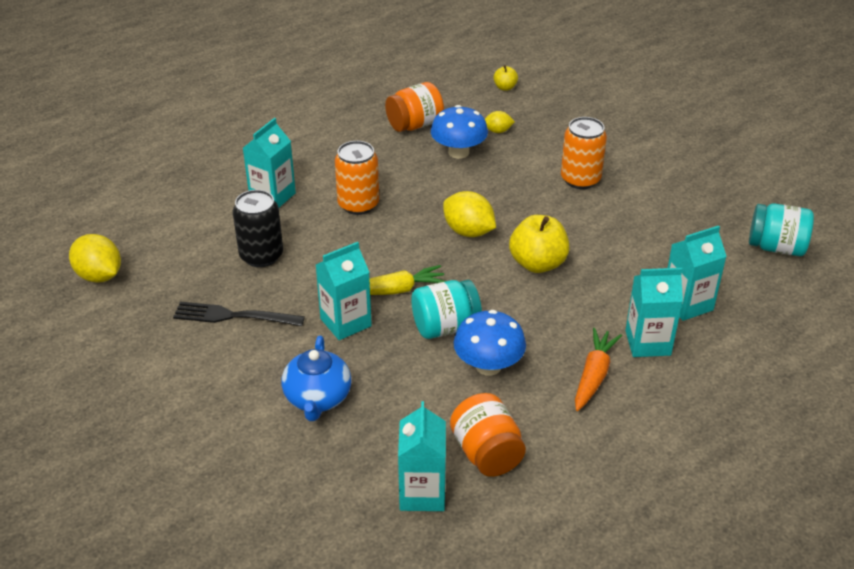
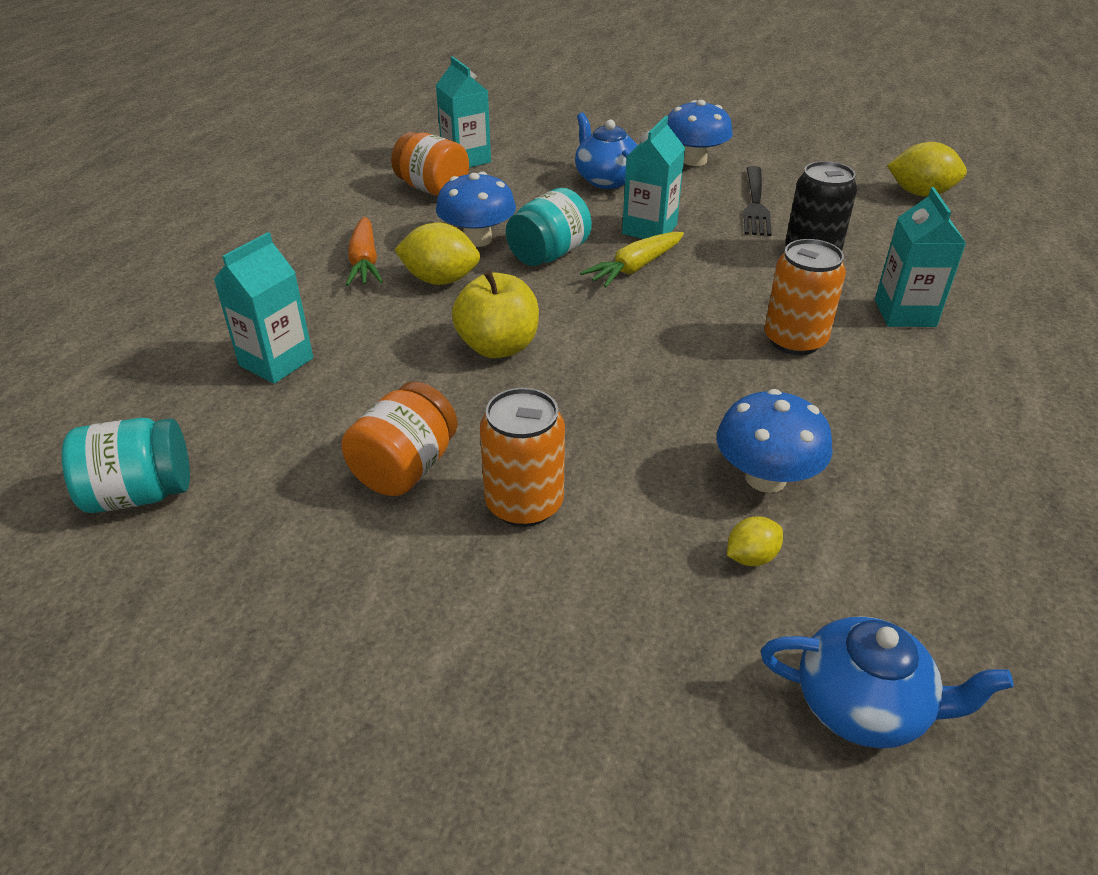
camera: 150 degrees right, 0 degrees up
black fork [173,302,305,326] -> black fork turned 120 degrees clockwise [743,166,772,236]
orange jar [385,82,444,132] -> orange jar moved to [341,381,458,496]
yellow lemon [443,191,496,237] -> yellow lemon moved to [394,223,480,285]
yellow apple [493,65,518,91] -> blue teapot [761,616,1014,748]
turquoise carton [625,268,683,357] -> none
none -> blue mushroom [668,100,733,166]

